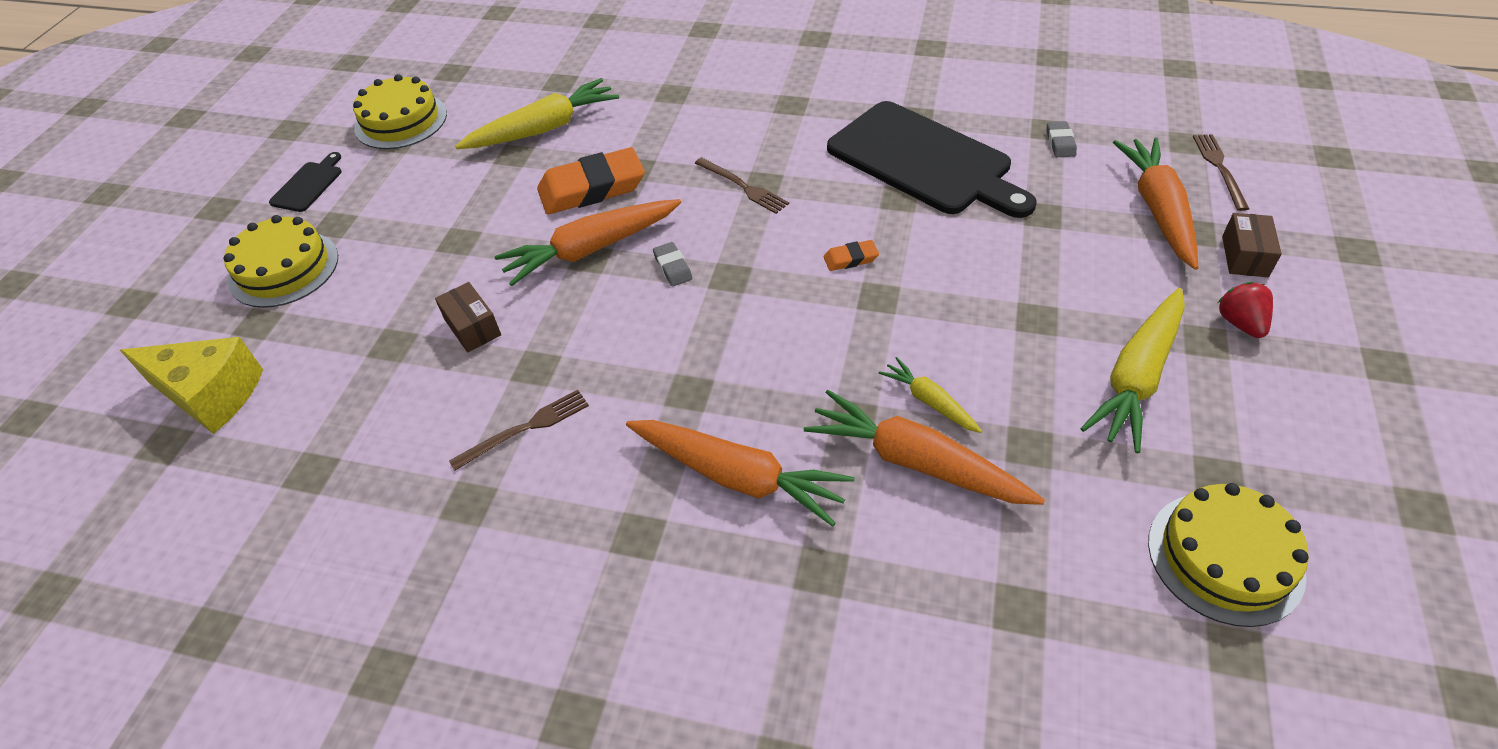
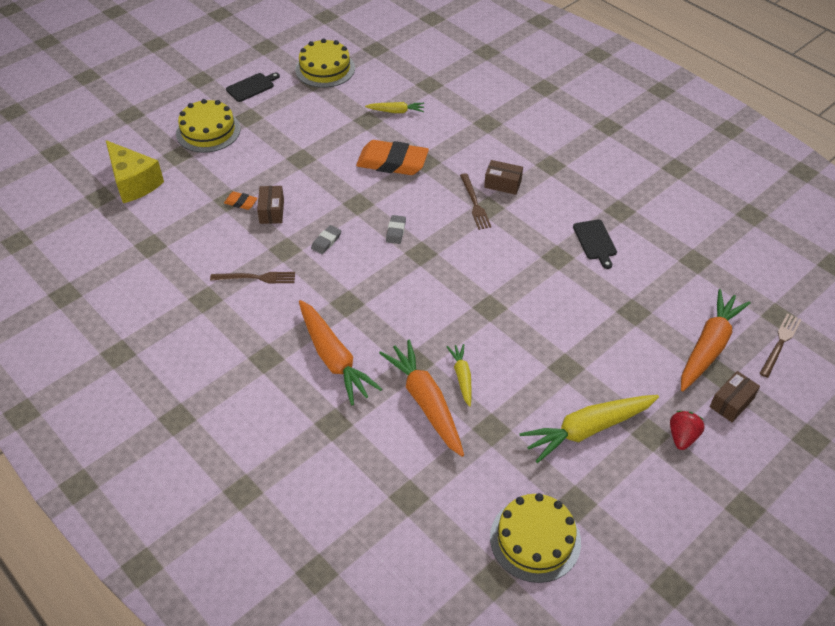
camera: 30 degrees right, 0 degrees up
yellow carrot [455,78,619,149] -> yellow carrot [365,102,424,113], size x0.53
orange carrot [494,199,681,286] -> none
orange eraser [823,240,879,271] -> orange eraser moved to [224,191,258,210]
black cutting board [827,101,1037,218] -> black cutting board [573,220,617,269], size x0.43
grey eraser [1047,121,1077,157] -> grey eraser moved to [311,225,341,254]
none -> brown box [484,160,523,195]

